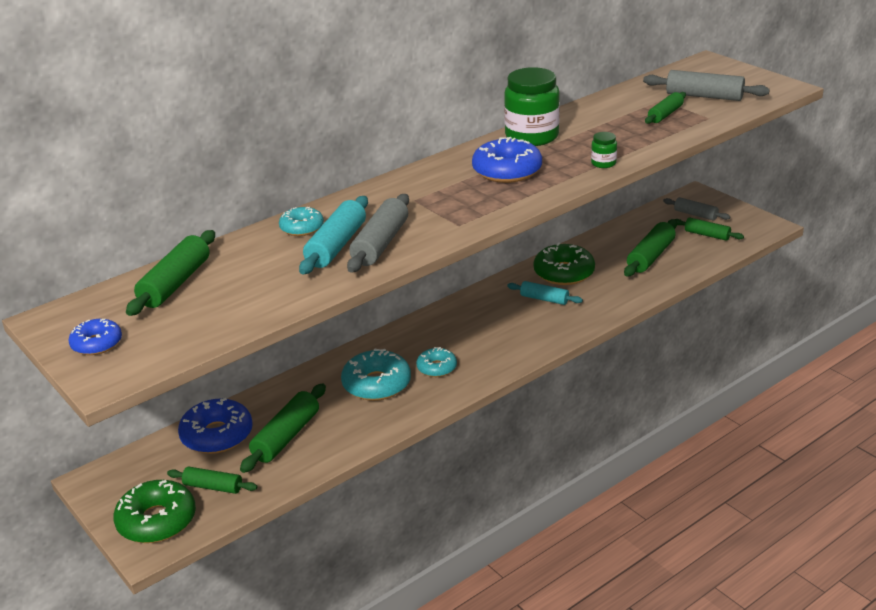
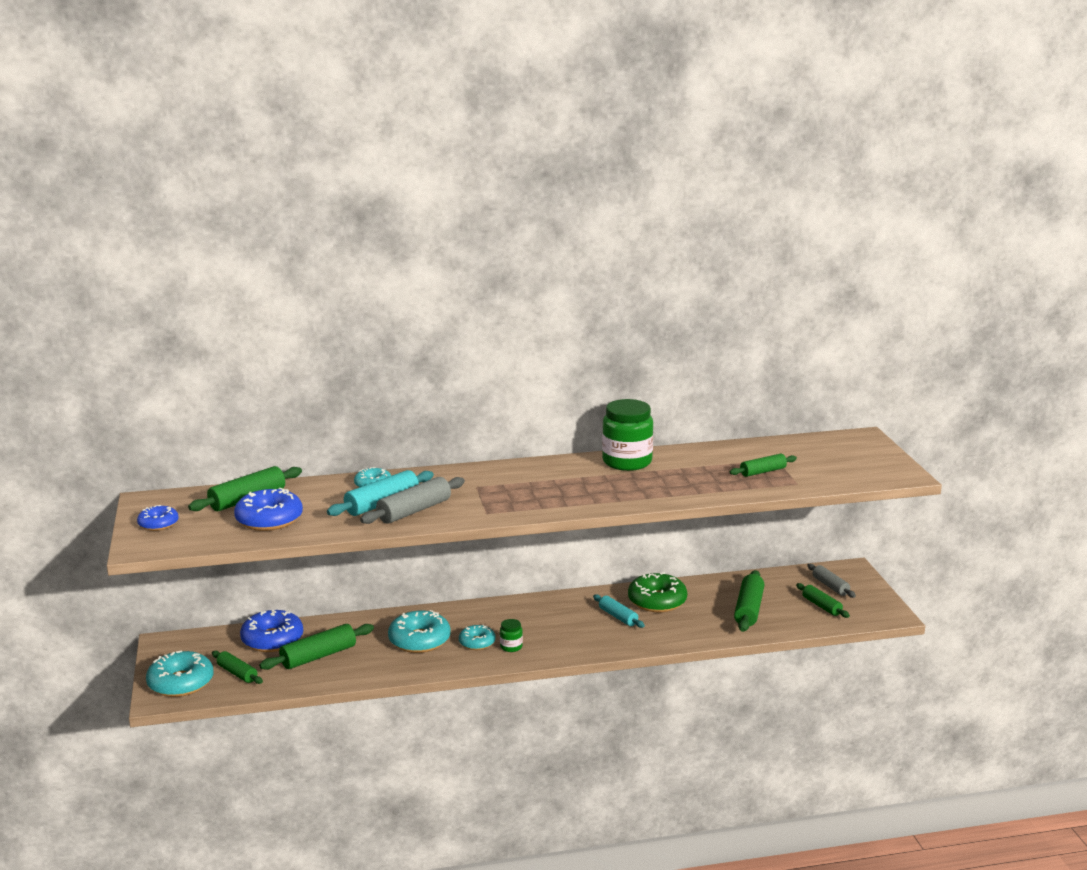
camera: 25 degrees right, 10 degrees down
green donut [113,480,196,543] -> turquoise donut [146,650,213,697]
blue donut [472,137,542,183] -> blue donut moved to [234,488,303,531]
green jar [591,132,617,168] -> green jar moved to [500,619,523,652]
green rolling pin [624,219,677,276] -> green rolling pin turned 45 degrees counterclockwise [734,570,765,632]
grey rolling pin [643,70,770,101] -> none

